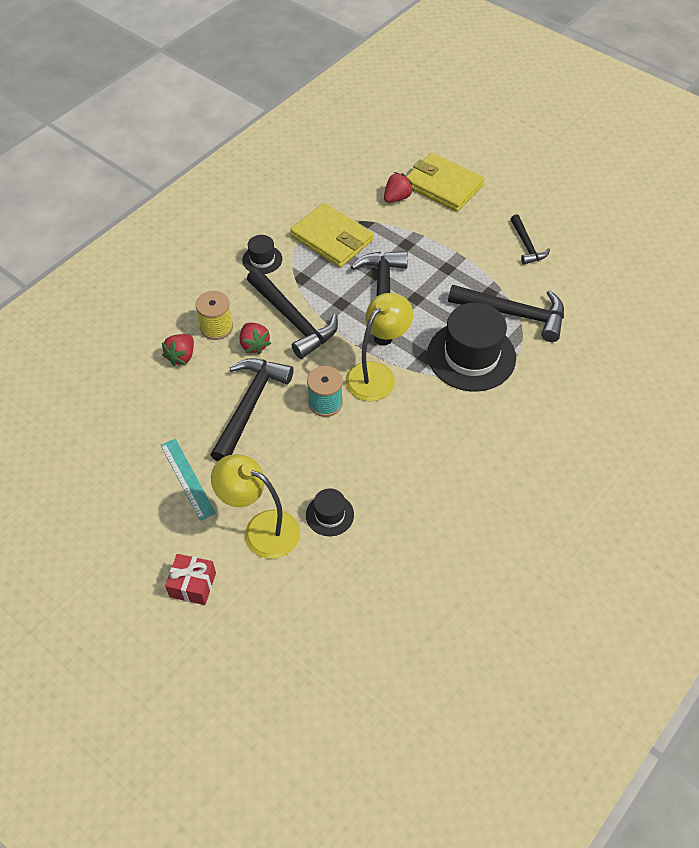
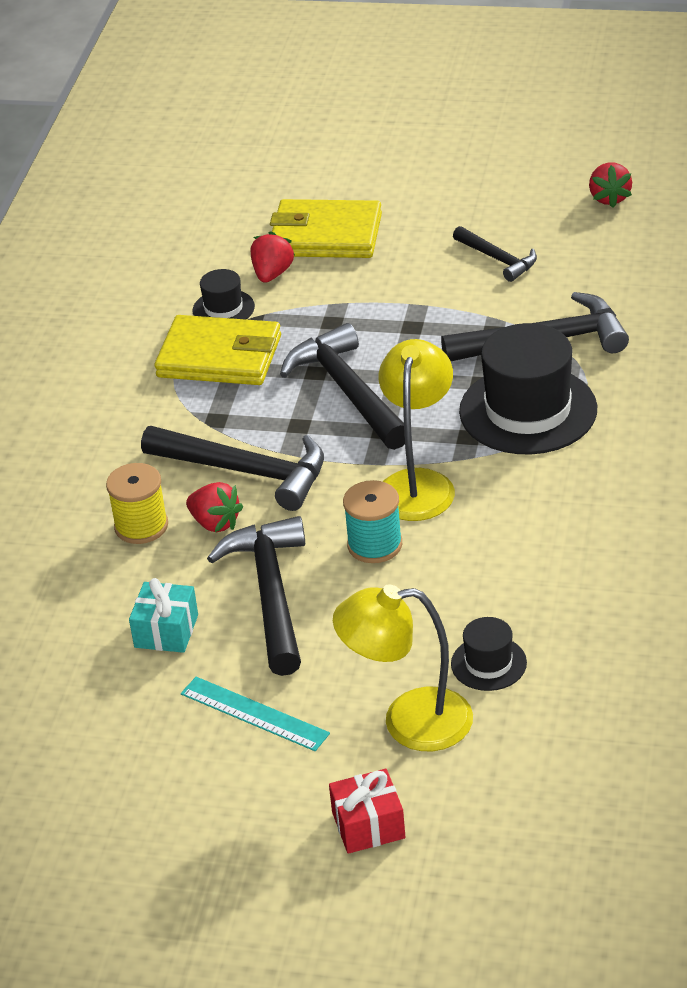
camera: 25 degrees left, 15 degrees down
red strawberry [162,334,194,366] -> red strawberry moved to [589,162,632,208]
black hat [242,235,282,274] -> black hat moved to [193,269,255,319]
none -> turquoise gift [129,578,198,653]

